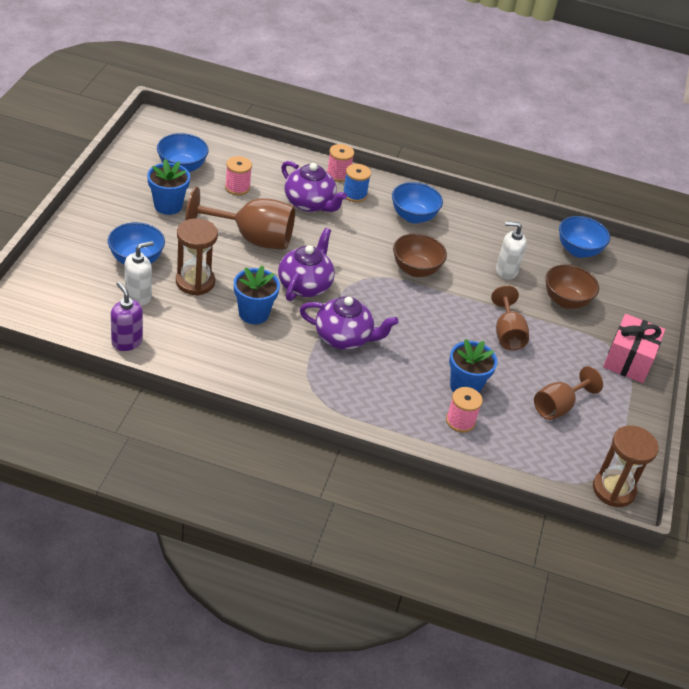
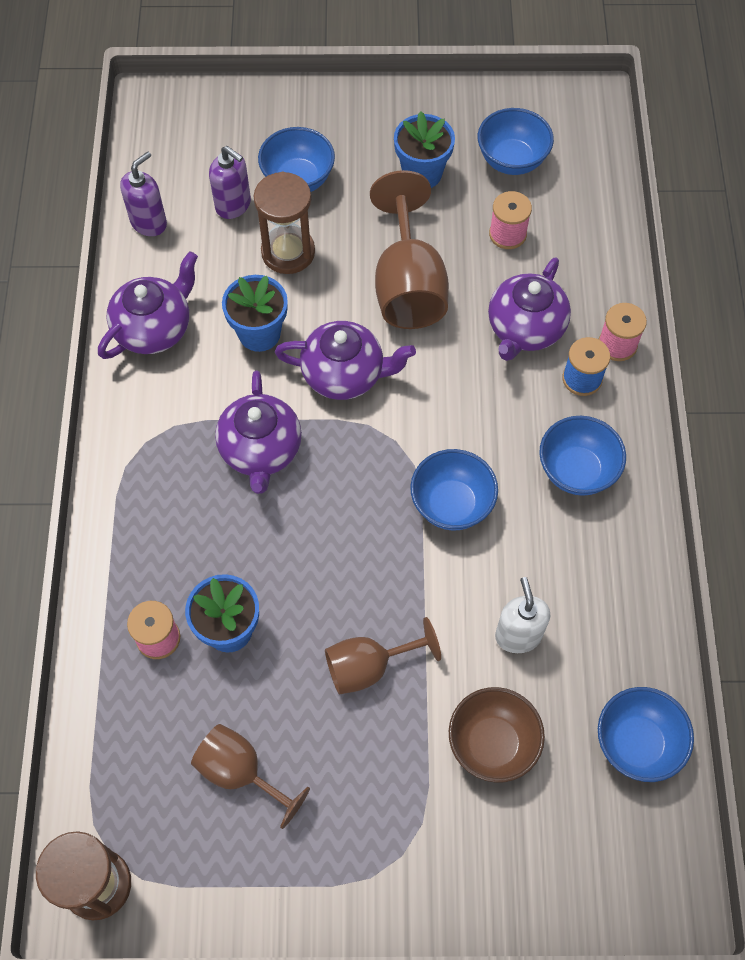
camera: 80 degrees right, 20 degrees up
white soap dispenser [125,241,154,305] -> purple soap dispenser [209,146,251,219]
brown bowl [393,233,447,277] -> blue bowl [410,449,498,530]
pink gift [603,314,665,383] -> none
none -> purple teapot [98,251,198,359]

